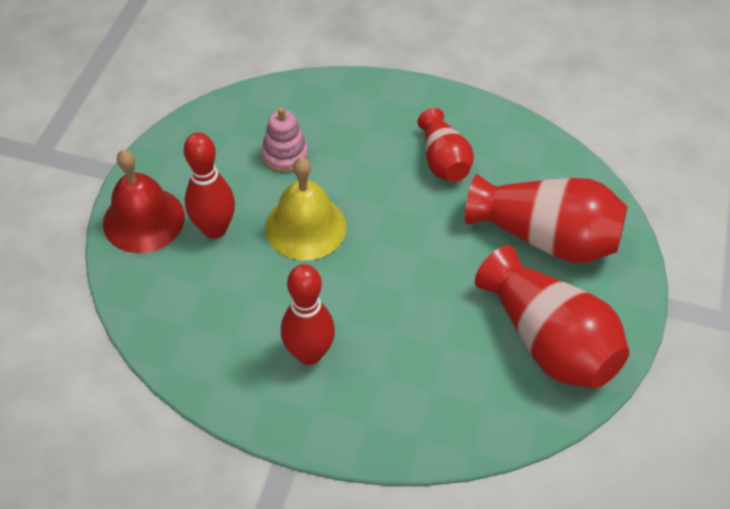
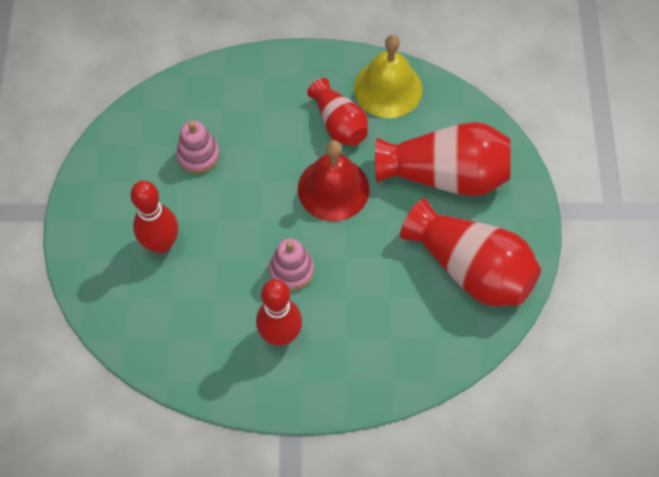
camera: 15 degrees left, 10 degrees up
red bell [103,150,185,253] -> red bell moved to [298,140,369,221]
yellow bell [265,157,346,260] -> yellow bell moved to [354,35,422,118]
none -> pink stacking toy [269,238,314,291]

